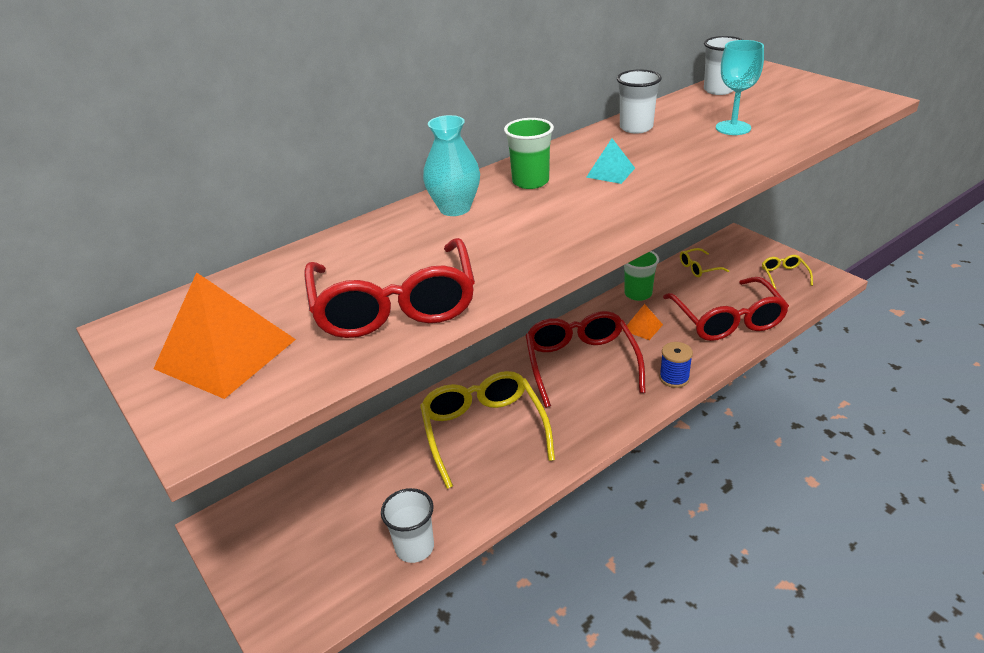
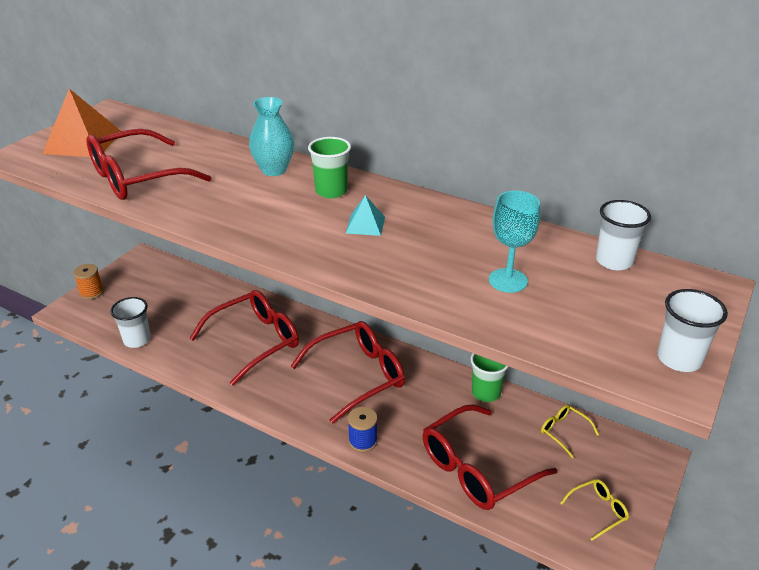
camera: 65 degrees right, 0 degrees up
yellow glasses [420,371,555,489] -> red glasses [190,290,299,386]
white cup [617,70,662,134] -> white cup moved to [657,289,728,372]
orange pyramid [622,304,663,340] -> none
none -> orange spool [73,264,104,299]

